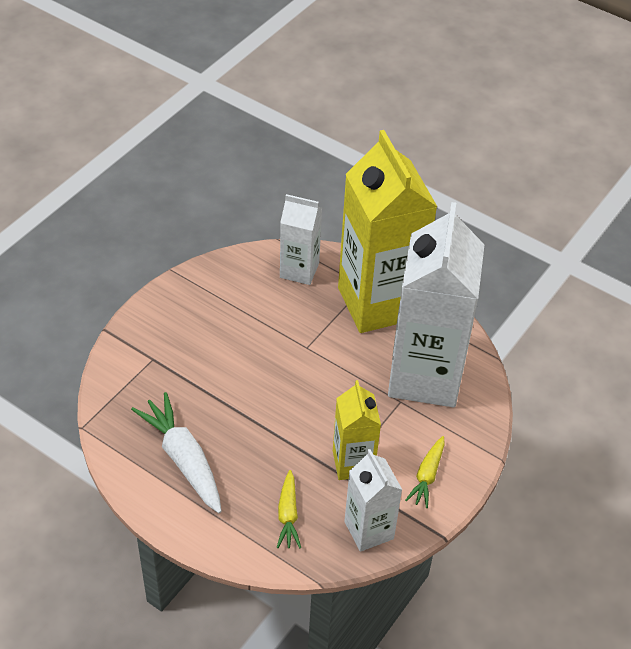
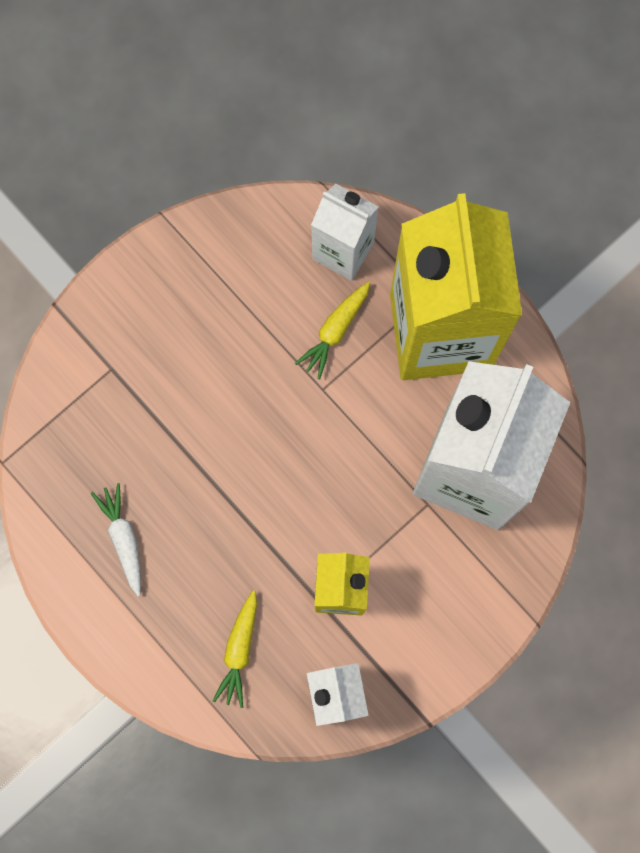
camera: 15 degrees right, 30 degrees up
white carrot [131,392,222,513] -> white carrot [91,483,141,596], size x0.57
yellow carrot [405,436,445,508] -> yellow carrot moved to [295,281,370,379]

